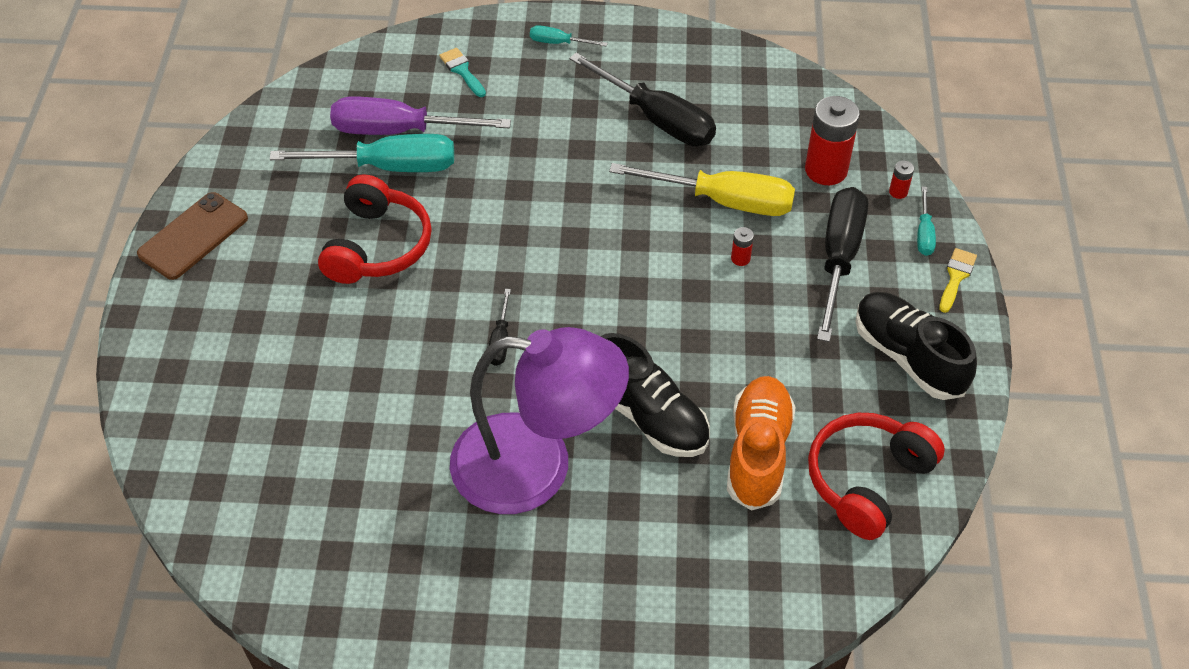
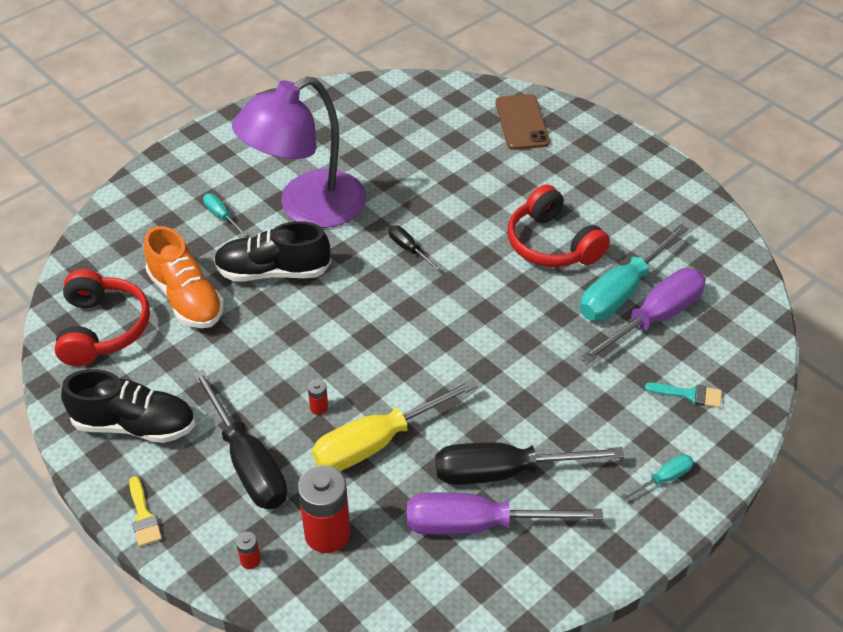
camera: 135 degrees right, 5 degrees down
brown phone [137,192,248,280] -> brown phone moved to [496,94,550,150]
turquoise screwdriver [917,187,936,256] -> turquoise screwdriver moved to [203,194,248,237]
none -> purple screwdriver [407,492,603,535]

